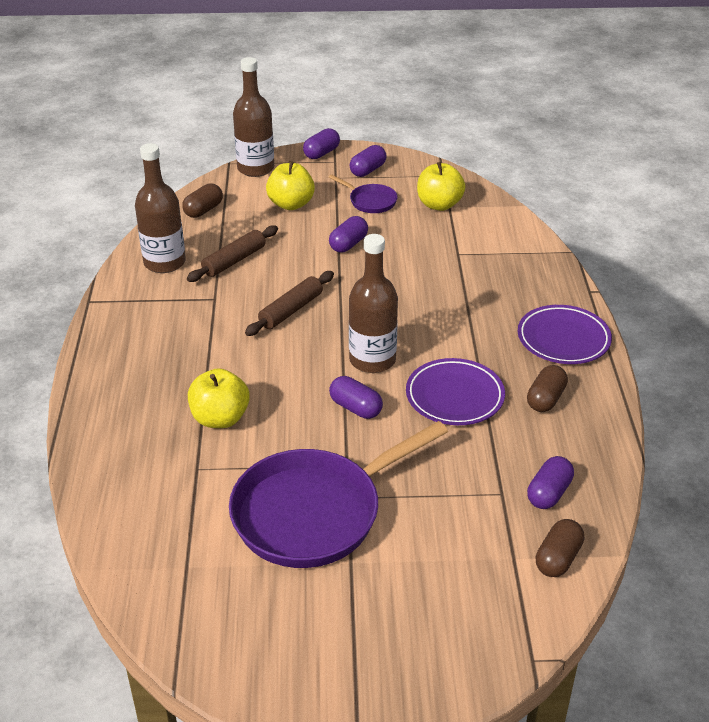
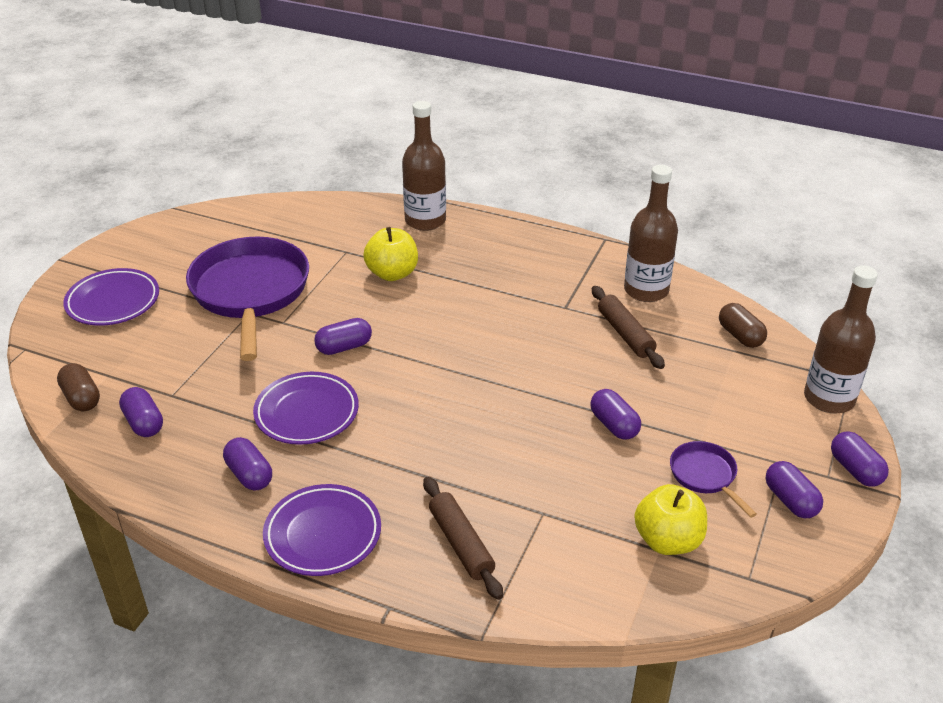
camera: 115 degrees right, 0 degrees up
brown rolling pin [245,271,334,336] -> brown rolling pin moved to [423,477,503,600]
yellow apple [266,161,315,210] -> none
purple pan [329,174,398,213] -> purple pan turned 90 degrees clockwise [670,441,757,518]
brown bottle [349,234,398,373] -> brown bottle moved to [402,101,446,231]
brown capsule [527,365,568,412] -> purple capsule [223,437,272,491]
none -> purple plate [63,268,159,326]

